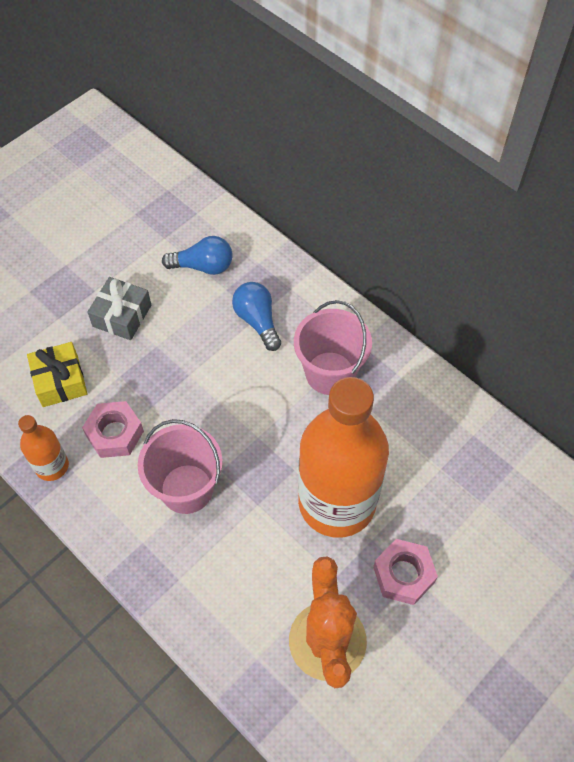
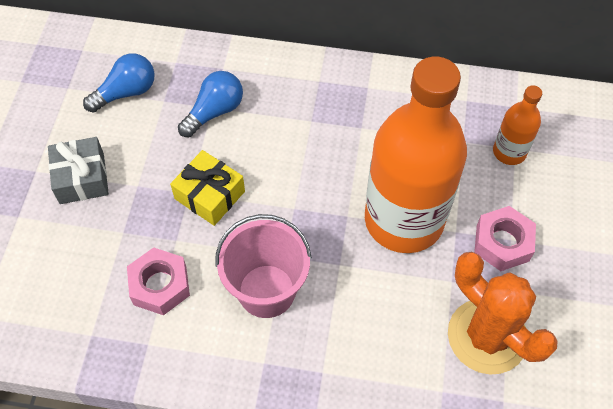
camera: 35 degrees left, 0 degrees up
orange bottle [18,415,69,481] -> orange bottle moved to [493,85,542,165]
yellow gift [27,342,88,407] -> yellow gift moved to [170,150,245,226]
blue light bulb [232,282,281,351] -> blue light bulb turned 105 degrees clockwise [178,71,243,137]
pink bucket [294,300,372,395] -> none

